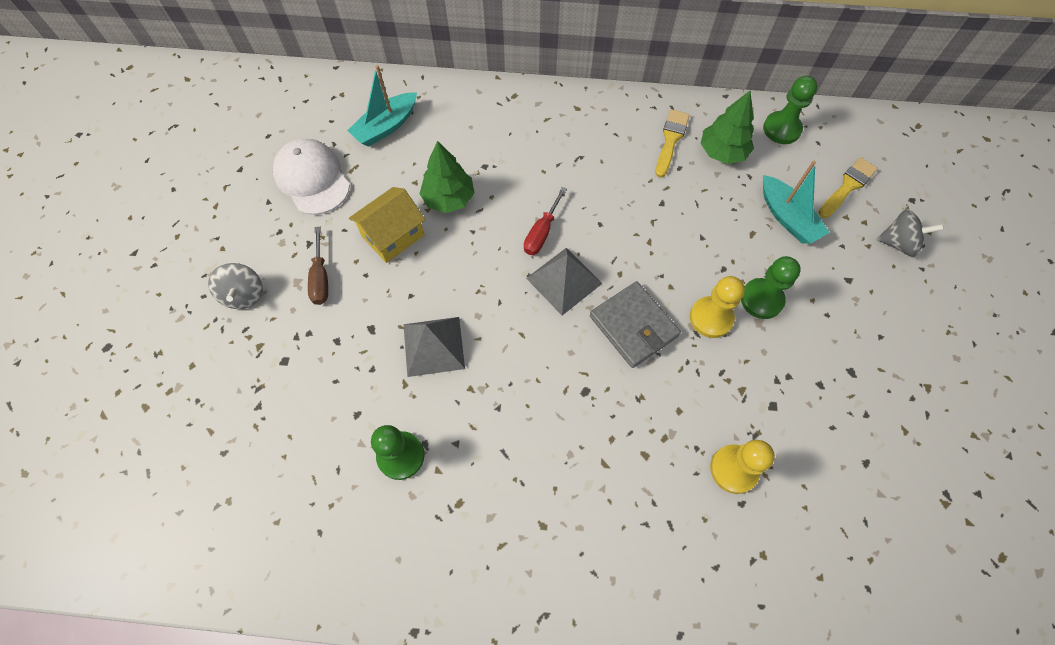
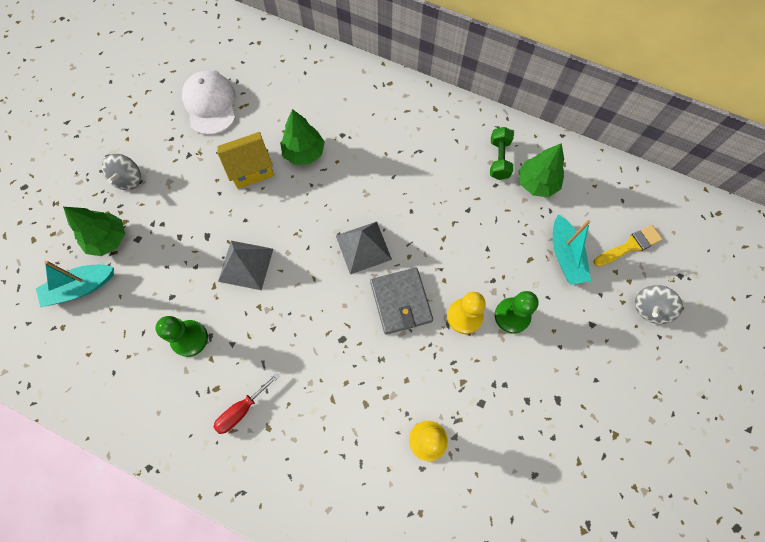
camera: 20 degrees right, 5 degrees up
brown screwdriver [308,227,328,305] -> none
turquoise boat [347,65,417,147] -> turquoise boat moved to [36,261,114,307]
red screwdriver [524,187,567,255] -> red screwdriver moved to [213,373,280,434]
yellow brush [656,109,690,177] -> green dumbbell [490,127,514,180]
green pawn [763,76,818,144] -> none
grey spinning top [877,209,944,257] -> grey spinning top turned 105 degrees clockwise [635,285,683,324]
none -> green tree [63,207,125,256]

